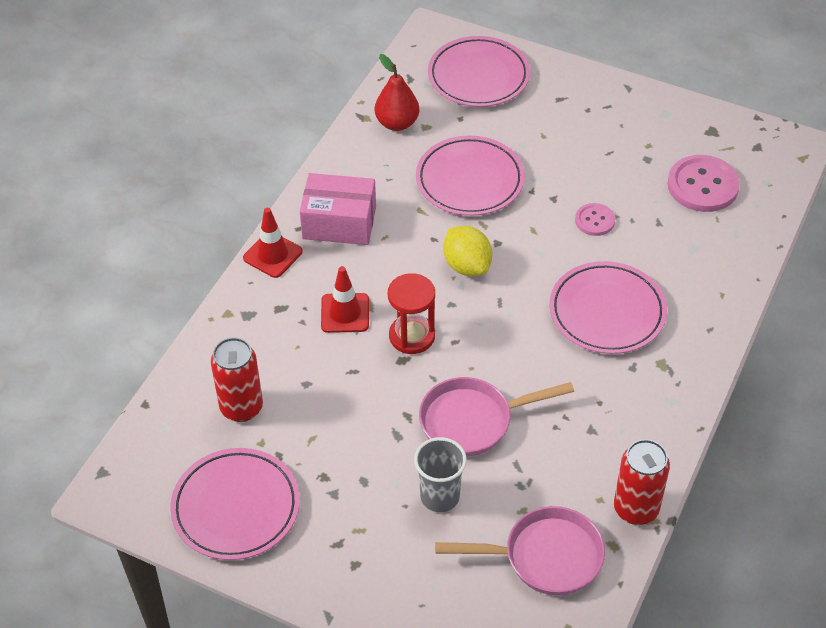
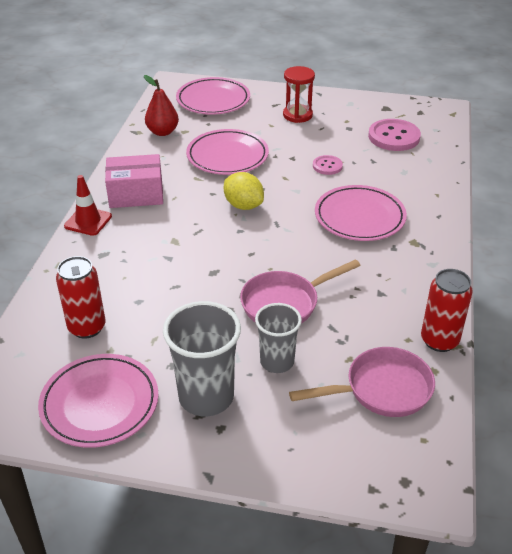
camera: 15 degrees left, 10 degrees down
red traffic cone [321,266,369,333] -> none
red hourglass [388,273,435,354] -> red hourglass moved to [283,66,315,123]
none -> grey cup [163,301,241,416]

